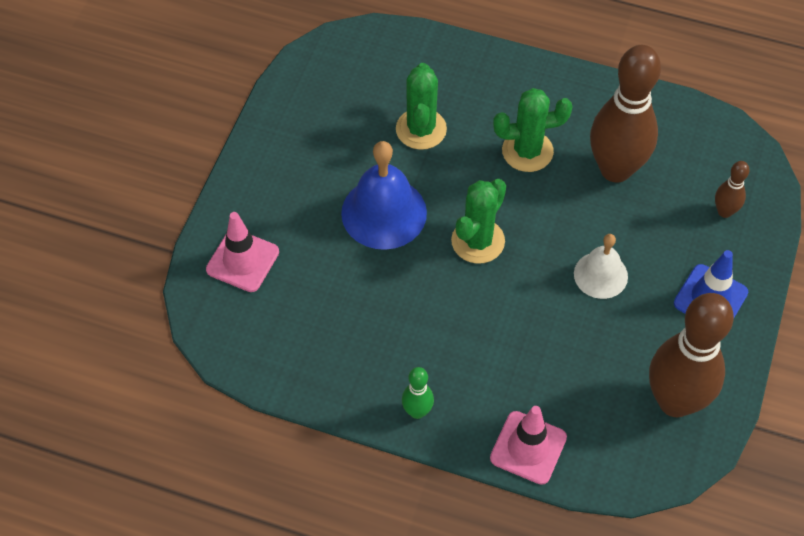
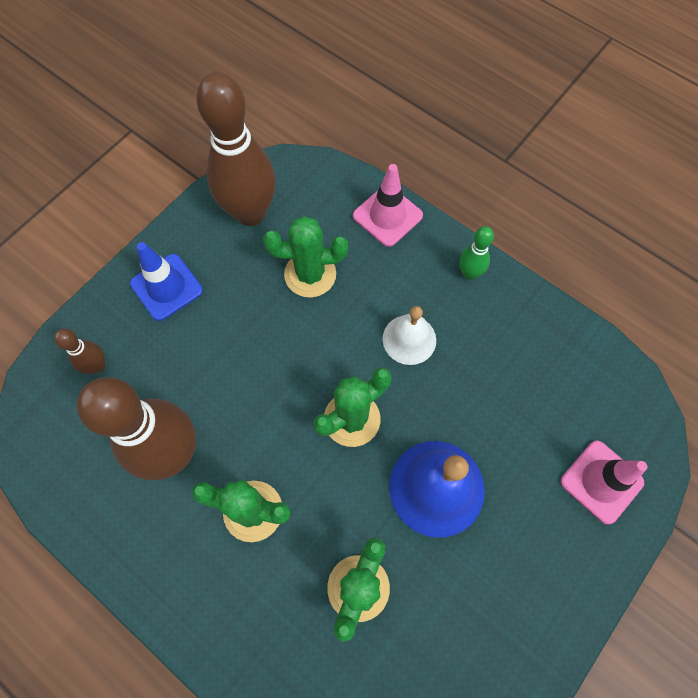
camera: 160 degrees left, 10 degrees up
white bell [574,234,628,299] -> white bell moved to [383,306,436,365]
none -> green cactus [263,216,348,298]

